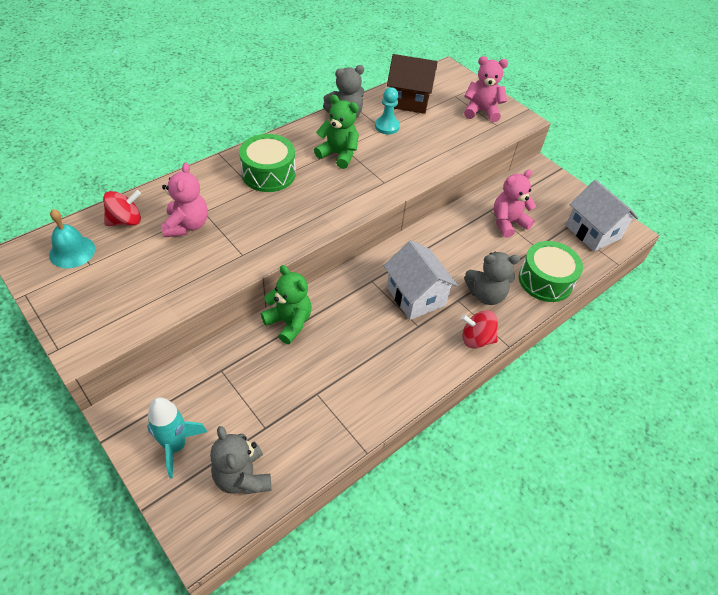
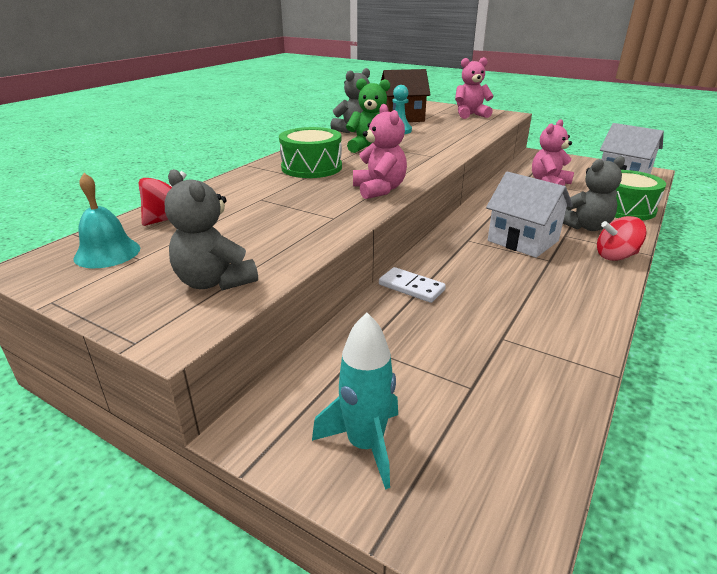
camera: 15 degrees left, 20 degrees down
pink teddy bear [161,162,208,237] -> pink teddy bear moved to [353,104,407,199]
grey teddy bear [210,426,271,494] -> grey teddy bear moved to [165,169,258,290]
green teddy bear [261,265,311,344] -> white domino [379,267,446,303]

